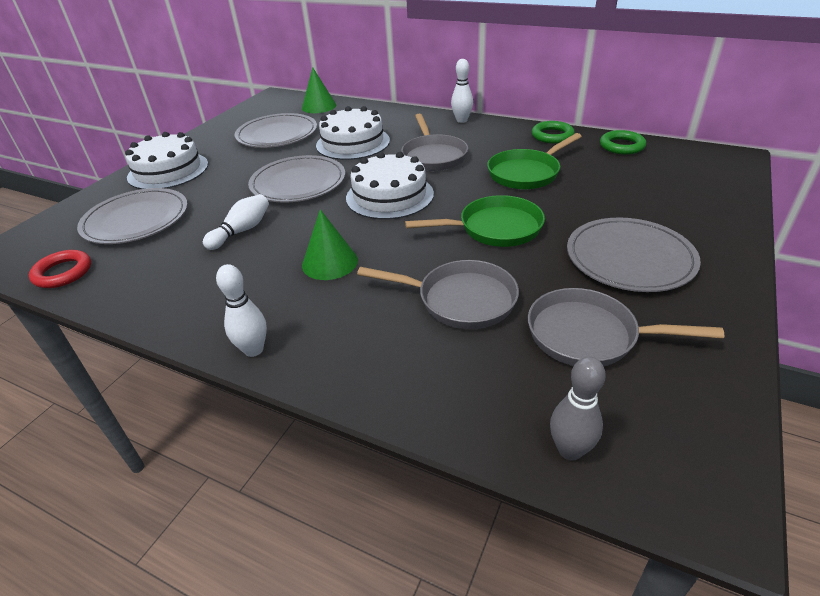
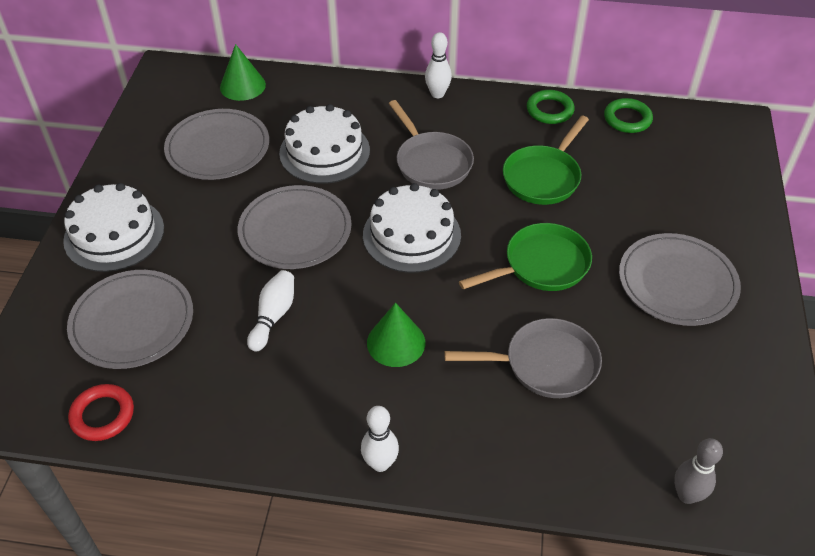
camera: 20 degrees left, 10 degrees up
grey pan [528,288,724,366] -> none

